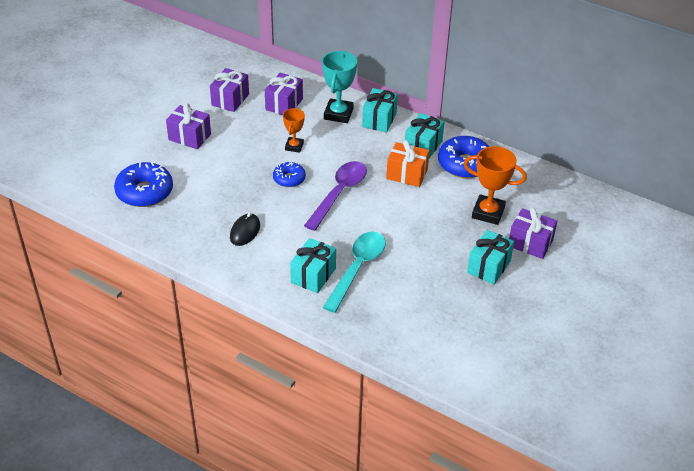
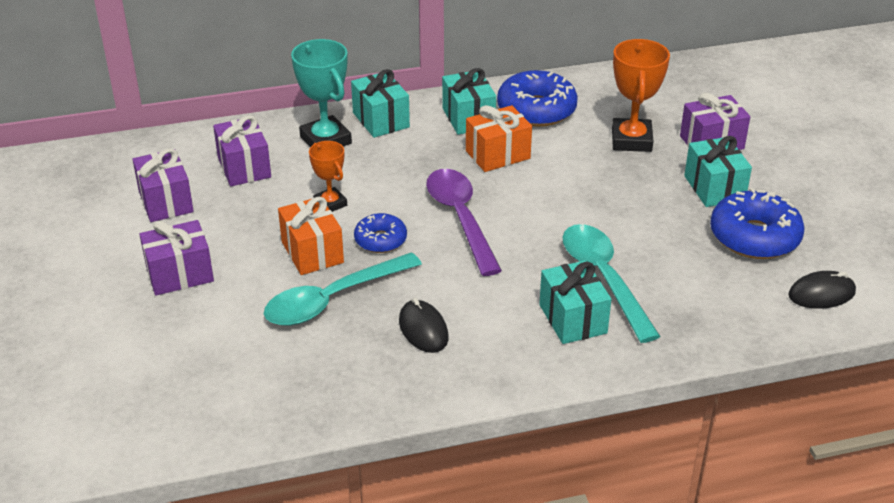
camera: 45 degrees left, 5 degrees down
blue donut [114,162,173,207] -> blue donut moved to [710,188,805,259]
orange trophy [464,146,527,225] -> orange trophy turned 60 degrees counterclockwise [612,39,670,152]
none -> turquoise spoon [264,253,422,326]
none -> orange gift [278,197,344,275]
none -> black mouse [788,271,856,309]

